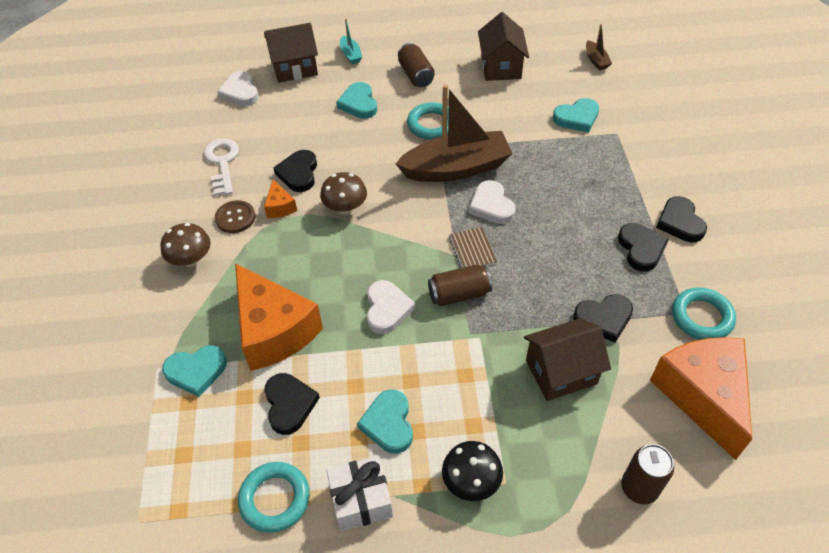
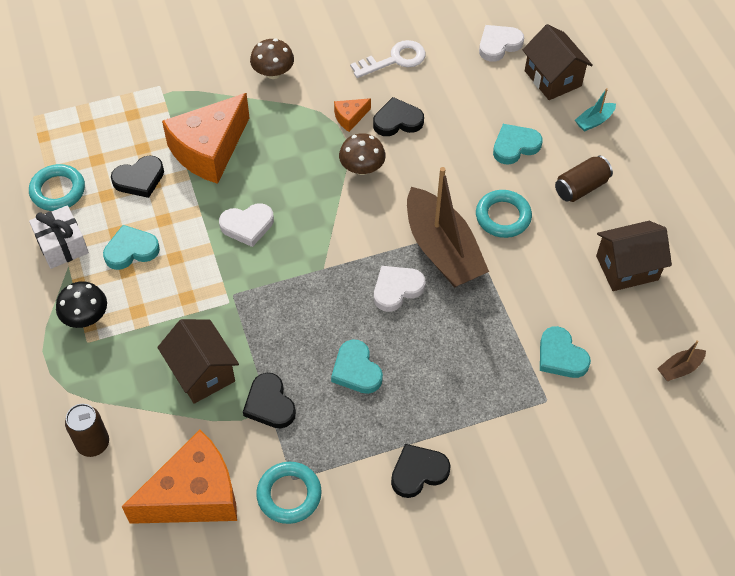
camera: 75 degrees right, 5 degrees up
turquoise heart [162,345,227,397] -> turquoise heart moved to [331,339,383,394]
brown button [215,200,255,233] -> none
brown can [428,265,492,306] -> none
brown notebook [449,227,497,268] -> none
black heart [618,223,669,272] -> none

